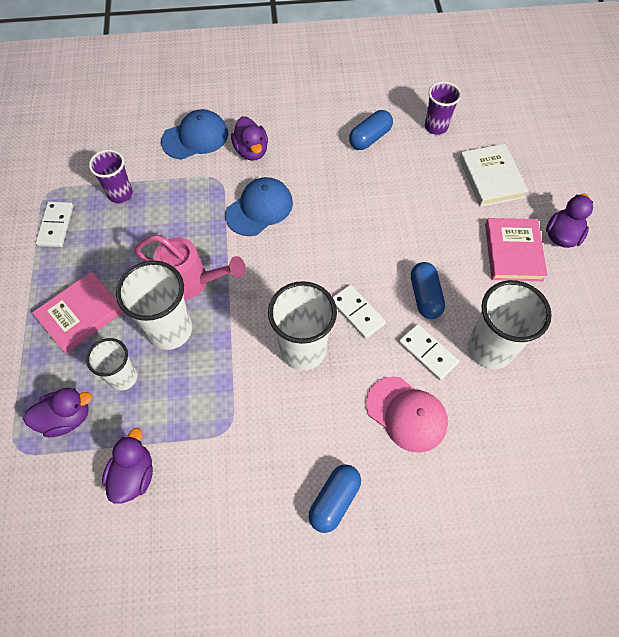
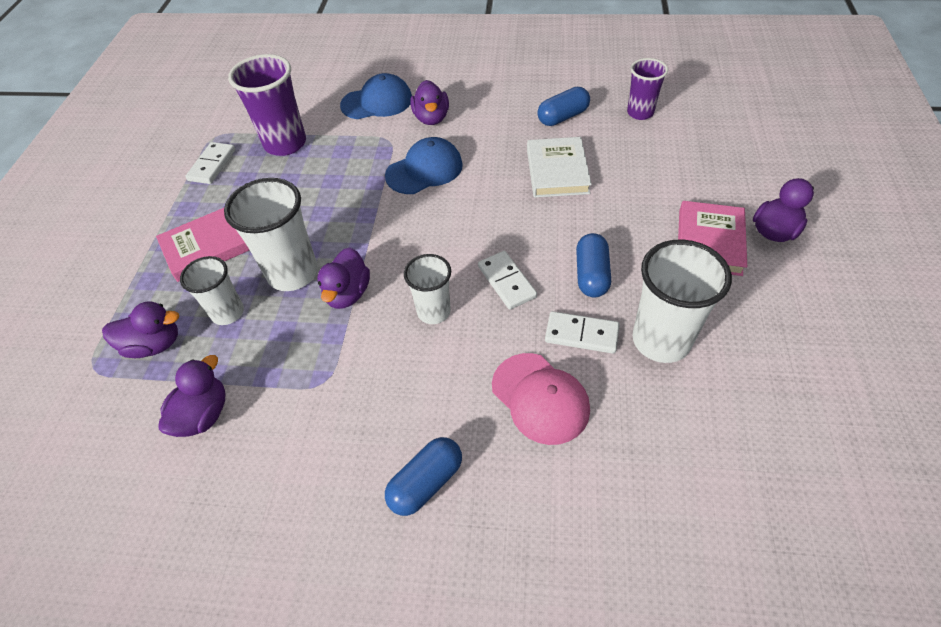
camera: 15 degrees right, 10 degrees down
purple cup [89,150,133,203] -> purple cup [228,54,306,156], size x1.62
pink watering can [134,235,246,300] -> none
white cup [268,281,337,370] -> white cup [404,254,451,324], size x0.62
white domino [399,324,459,380] -> white domino turned 45 degrees counterclockwise [545,311,620,354]
white book [459,144,528,207] -> white book moved to [527,137,592,198]
none -> purple duck [317,247,370,309]

